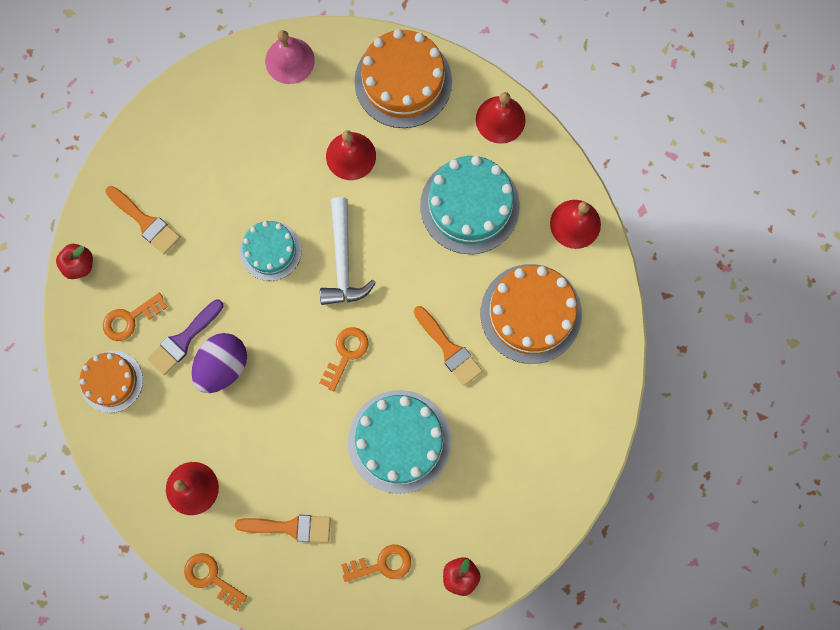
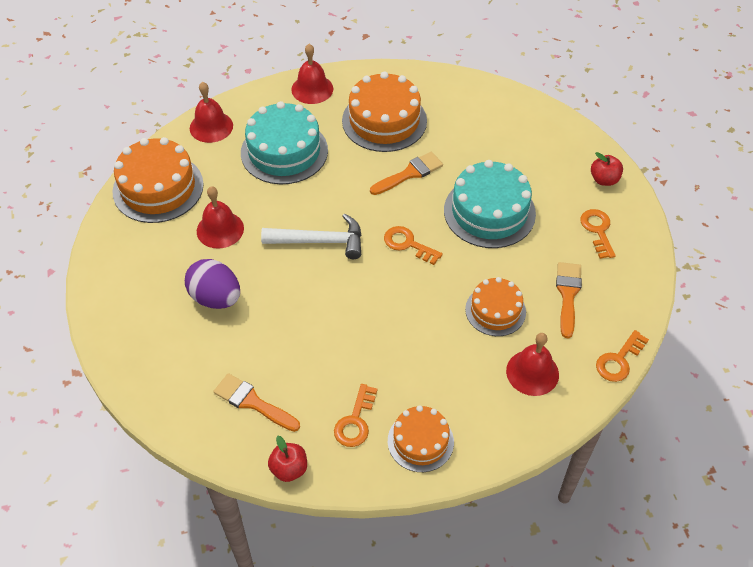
camera: 85 degrees left, 25 degrees down
orange key [103,293,167,341] -> orange key turned 45 degrees clockwise [334,384,378,447]
orange brush [106,186,180,254] -> orange brush turned 105 degrees counterclockwise [213,373,300,432]
purple brush [147,299,223,375] -> none
purple egg [192,333,247,393] -> purple egg moved to [185,259,240,309]
turquoise cake [240,221,302,281] -> none
pink bell [265,30,315,84] -> none
none -> orange cake [465,277,526,336]

